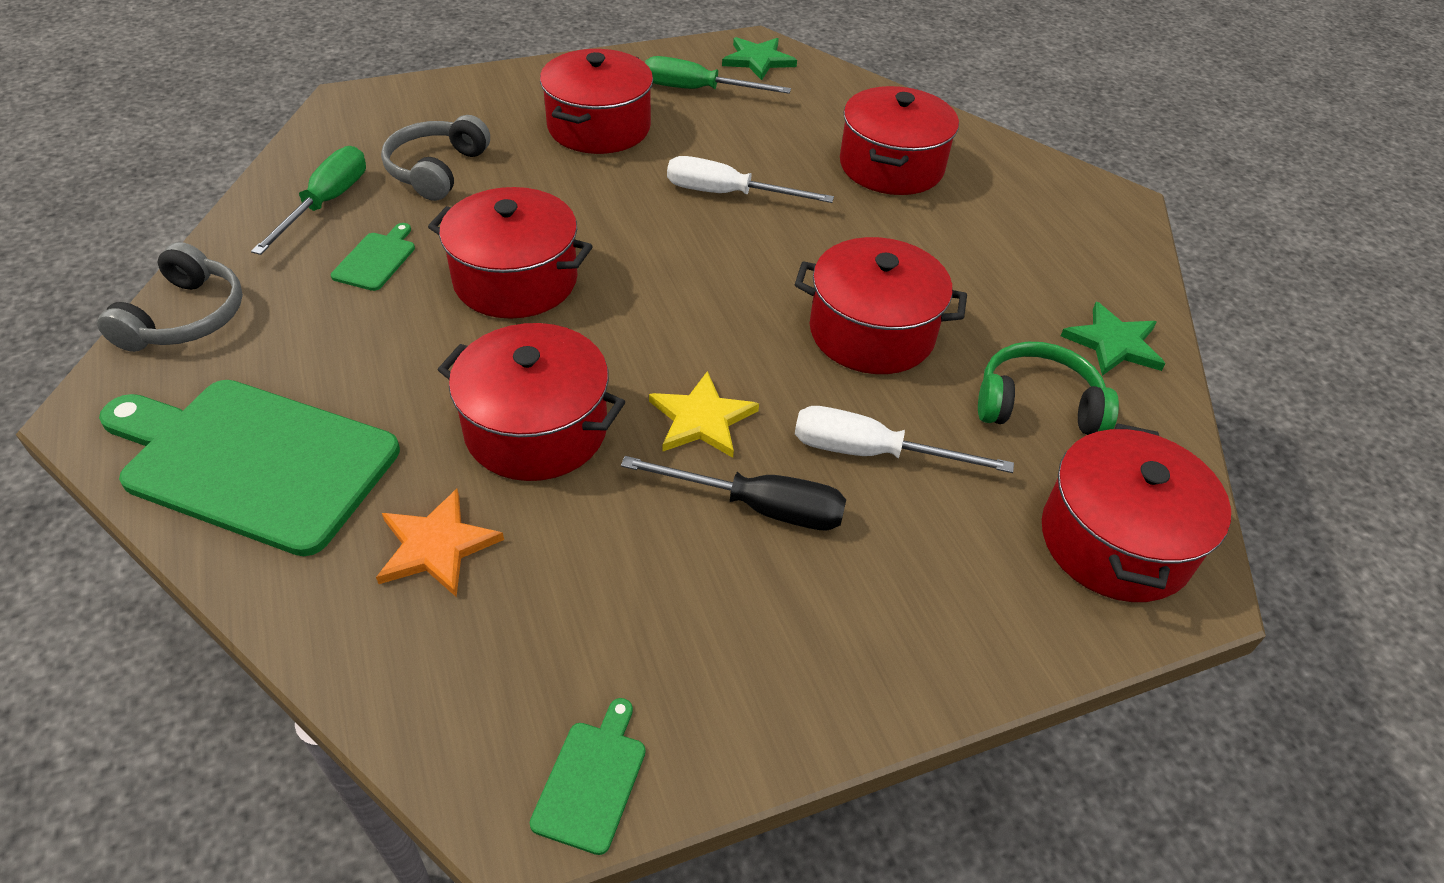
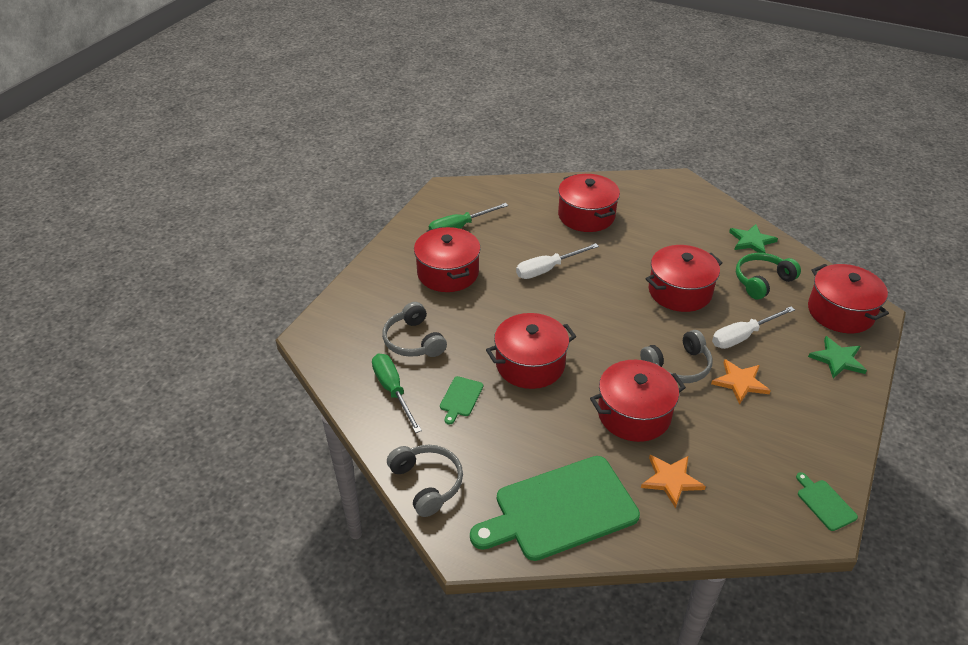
camera: 40 degrees left, 5 degrees down
green cutting board [331,223,415,291] -> green cutting board turned 135 degrees counterclockwise [440,376,483,425]
black screwdriver [621,456,846,530] -> orange star [711,359,771,404]
yellow star [649,371,759,458] -> grey headphones [640,330,713,383]
green star [722,37,797,80] -> green star moved to [808,336,867,378]

